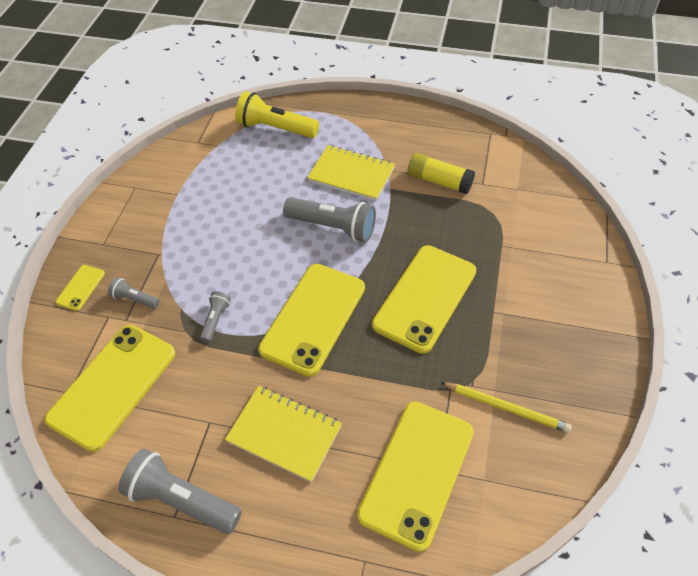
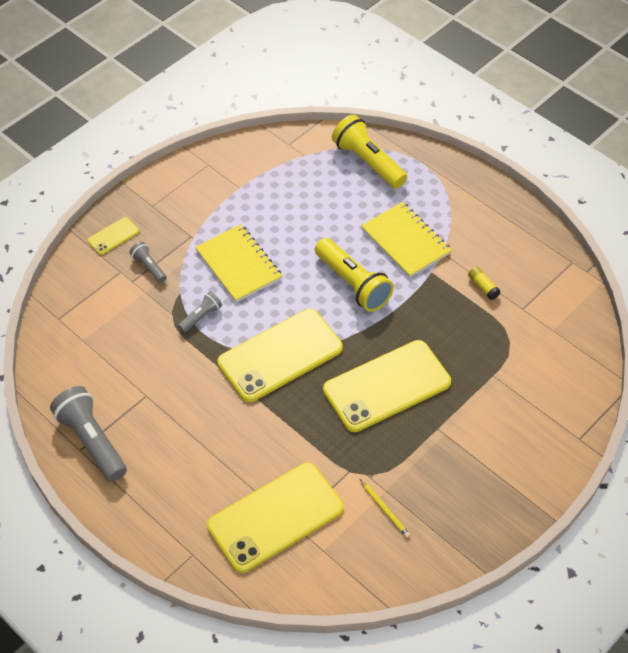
camera: 30 degrees right, 0 degrees up
yellow phone [45,325,175,452] -> none
yellow notebook [225,386,342,482] -> yellow notebook moved to [195,224,282,302]
grey flashlight [283,197,376,242] -> yellow flashlight [315,238,394,312]
yellow glue stick [408,153,475,194] -> yellow glue stick [468,266,501,300], size x0.54
yellow pencil [441,382,572,433] -> yellow pencil [360,479,410,538], size x0.62

